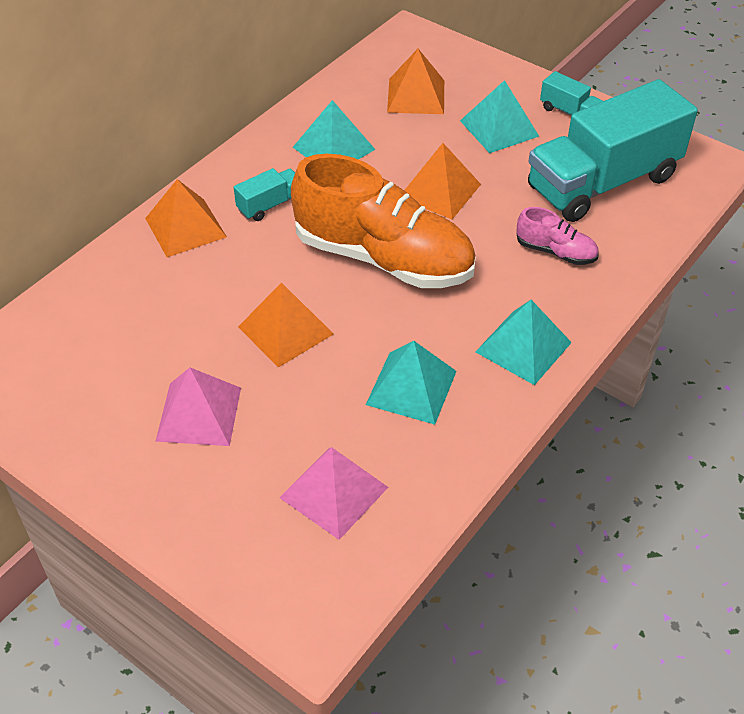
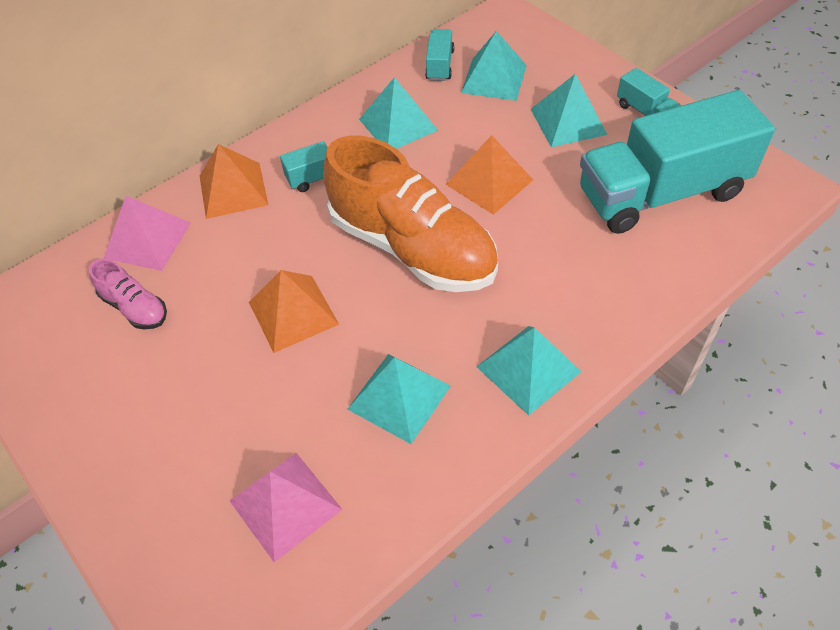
camera: 15 degrees right, 5 degrees up
pink pyramid [155,367,241,446] -> pink pyramid moved to [104,196,191,271]
orange pyramid [387,49,444,114] -> turquoise pyramid [461,31,527,101]
pink shoe [516,207,598,265] -> pink shoe moved to [89,259,167,329]
none -> turquoise truck [425,29,454,81]

